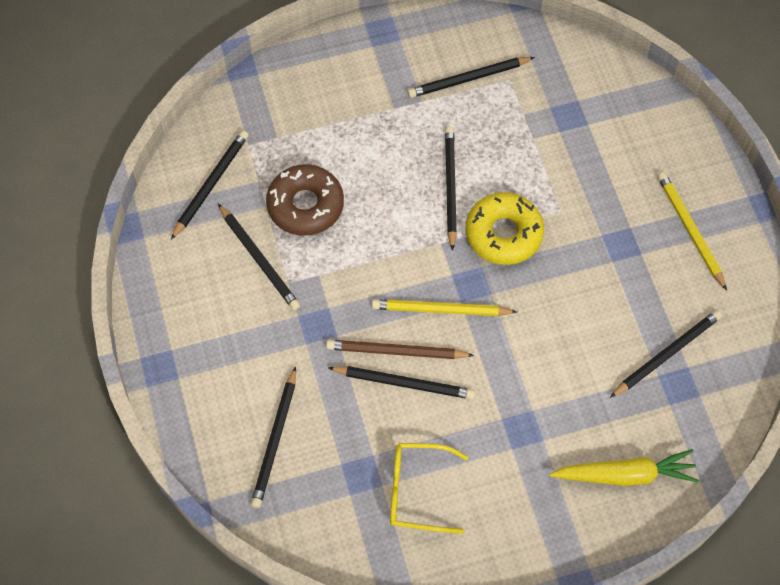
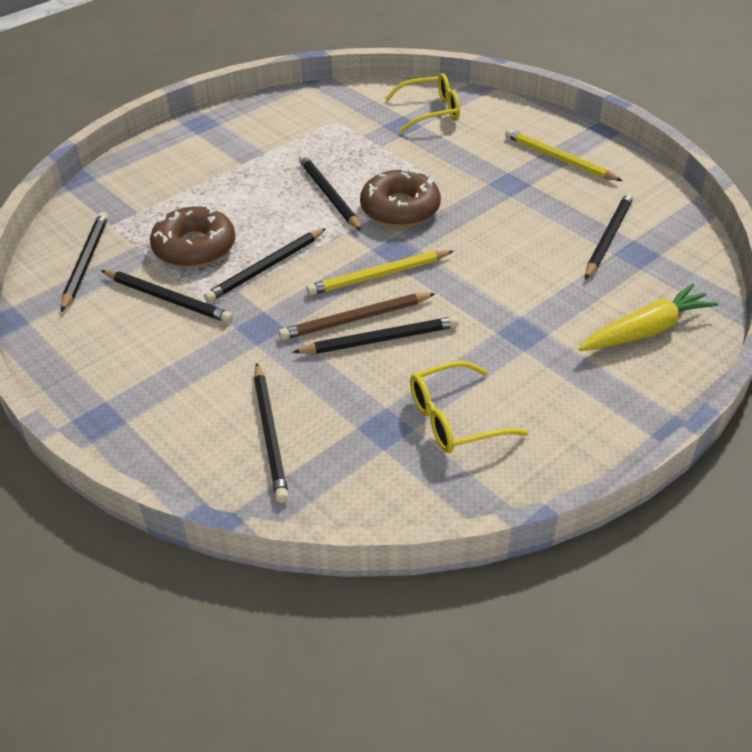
camera: 25 degrees left, 20 degrees down
black pencil [407,57,535,98] -> black pencil moved to [204,228,326,302]
yellow donut [466,192,544,265] -> brown donut [360,168,441,227]
none -> yellow glasses [384,73,460,133]

